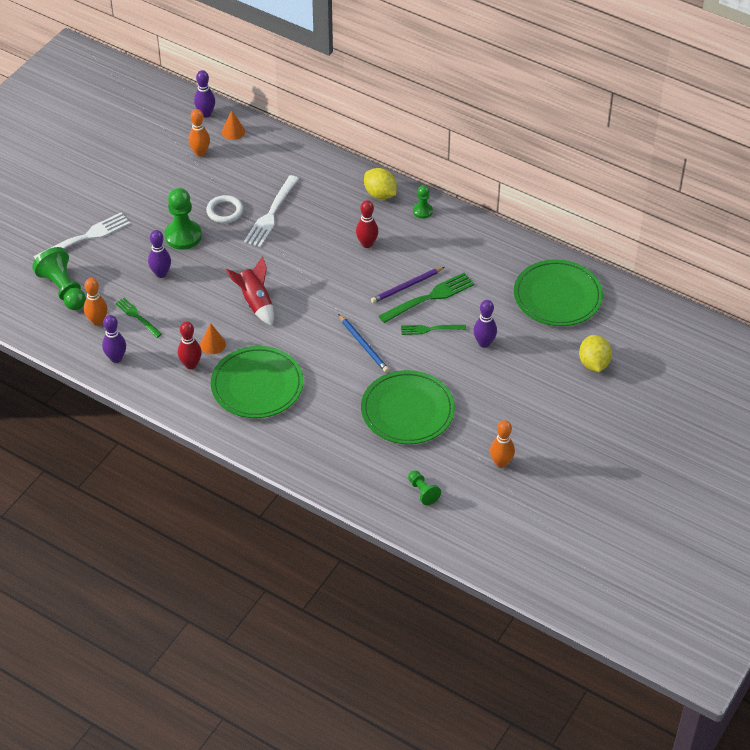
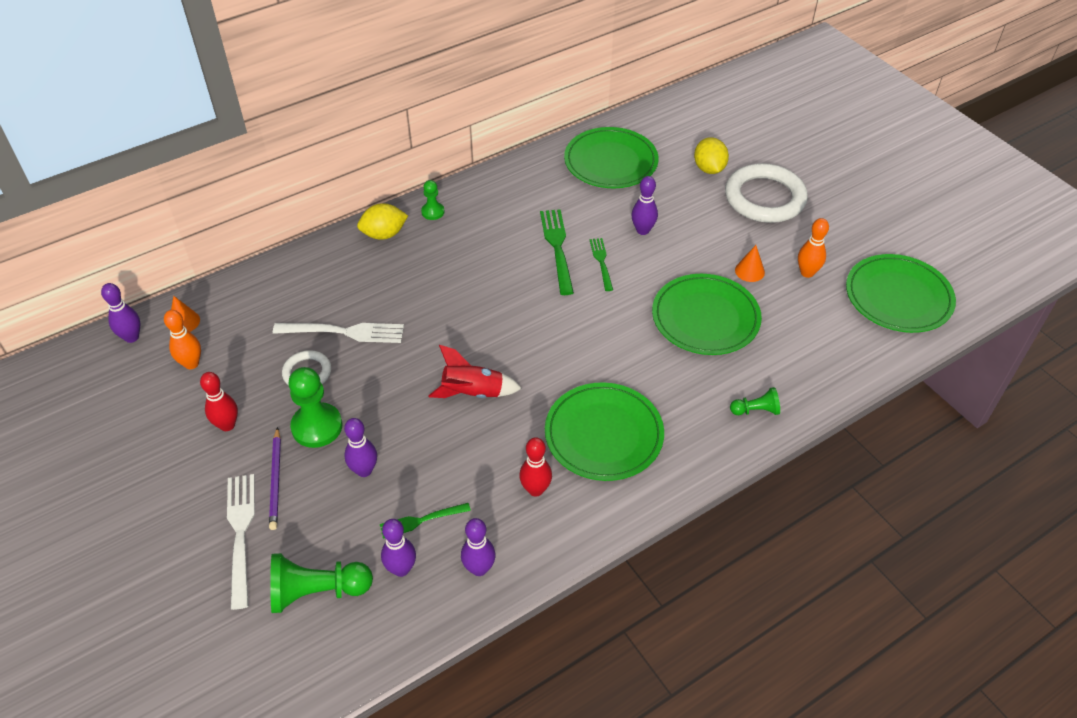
camera: 65 degrees left, 0 degrees up
orange bowling pin [84,278,108,326] -> purple bowling pin [381,519,416,577]
orange cone [200,323,226,354] -> orange cone moved to [735,245,765,282]
white fork [244,175,299,247] -> white fork turned 45 degrees counterclockwise [273,323,404,343]
blue pencil [338,314,389,372] -> none
red bowling pin [356,200,379,248] -> red bowling pin moved to [200,372,238,431]
purple pencil [371,267,444,303] -> purple pencil moved to [269,427,281,530]
green fork [401,325,466,335] -> green fork turned 150 degrees clockwise [590,238,613,291]
green pawn [408,470,441,505] -> green pawn moved to [730,387,780,415]
yellow lemon [579,335,612,372] -> yellow lemon turned 60 degrees clockwise [694,137,729,174]
none -> white ring [725,163,808,223]
none -> green plate [846,254,956,333]

